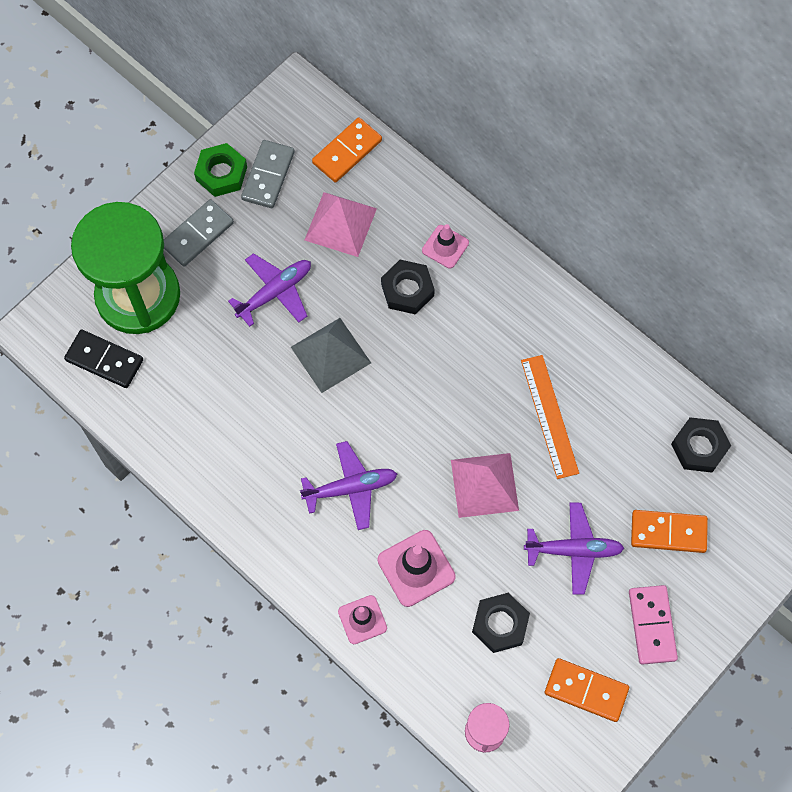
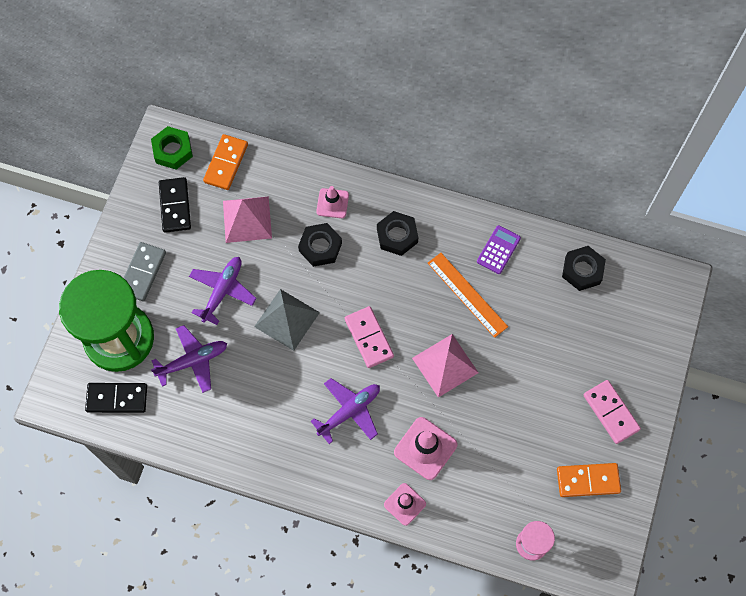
camera: 25 degrees left, 0 degrees up
green nut [194,143,247,197] -> green nut moved to [151,126,193,169]
grey domino [241,140,295,208] -> black domino [159,177,191,233]
black nut [472,593,530,653] -> black nut moved to [377,211,418,256]
purple plane [524,503,624,595] -> purple plane moved to [151,325,227,393]
orange domino [631,510,708,553] -> none
none -> pink domino [345,306,394,368]
none -> purple calculator [477,225,521,274]

